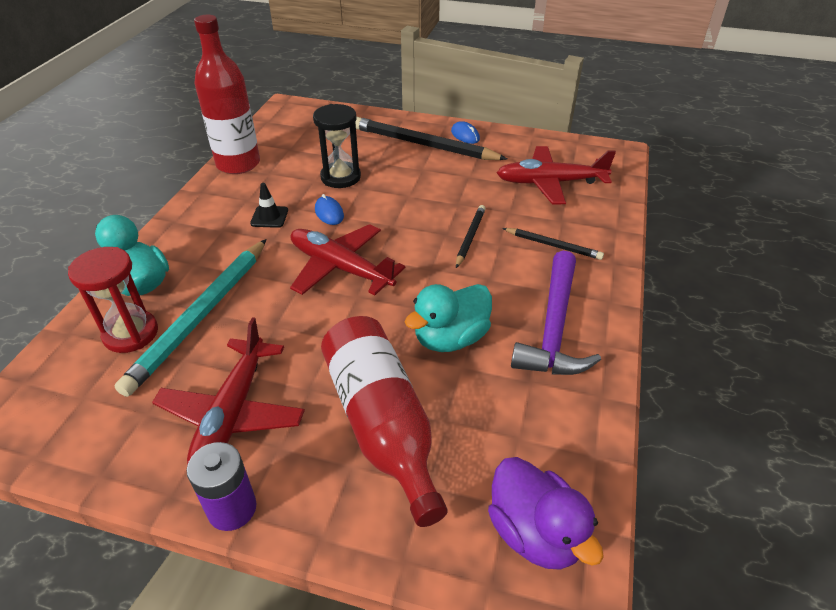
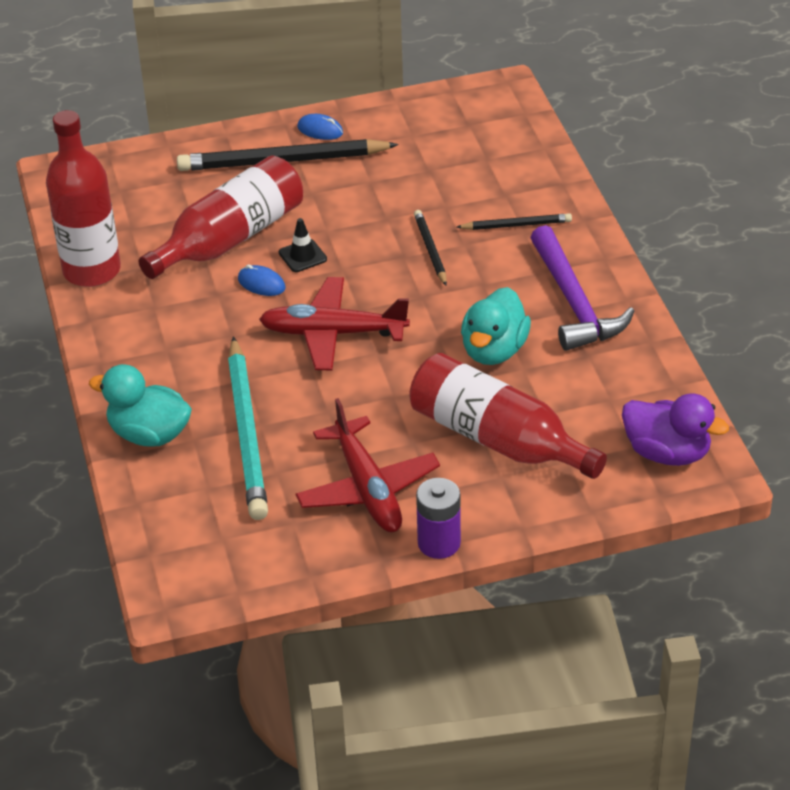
camera: 30 degrees left, 0 degrees up
red hourglass [68,247,158,353] -> none
black traffic cone [250,183,288,228] -> black traffic cone moved to [279,218,327,272]
black hourglass [313,104,361,188] -> red bottle [138,156,303,279]
red plane [497,146,616,204] -> none

